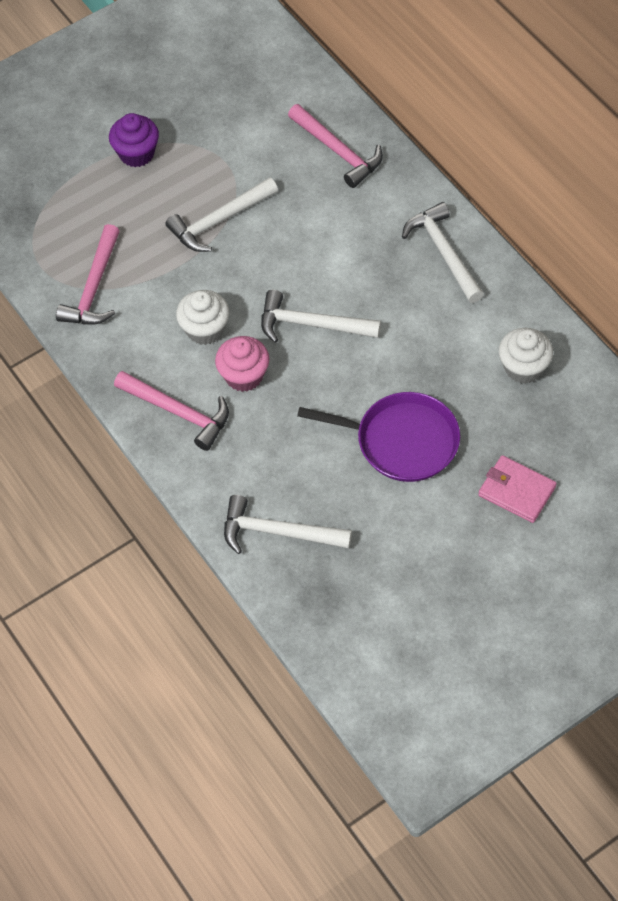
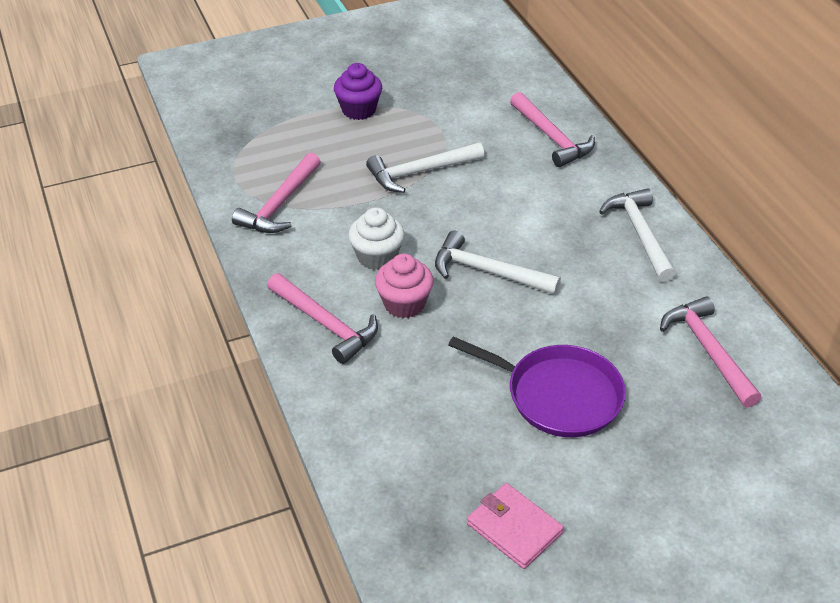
camera: 10 degrees right, 15 degrees down
white hammer [224,495,352,554] -> none
pink wallet [478,455,557,523] -> pink wallet moved to [467,483,564,569]
white cupcake [499,328,553,384] -> pink hammer [660,296,761,408]

